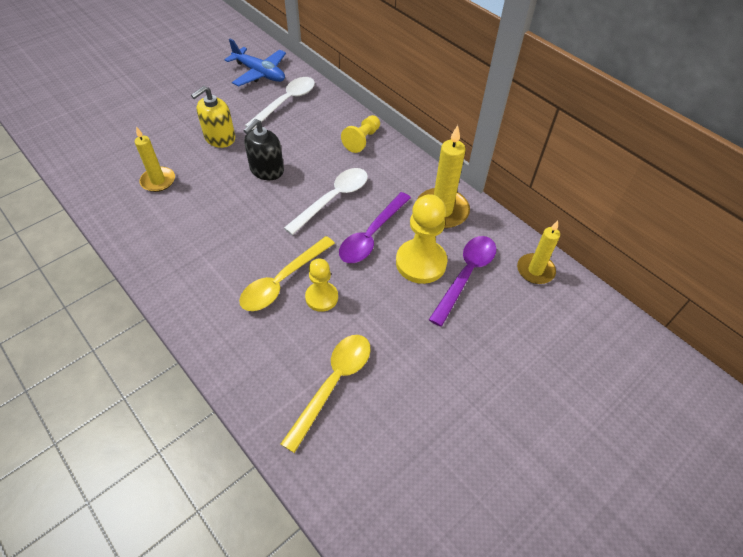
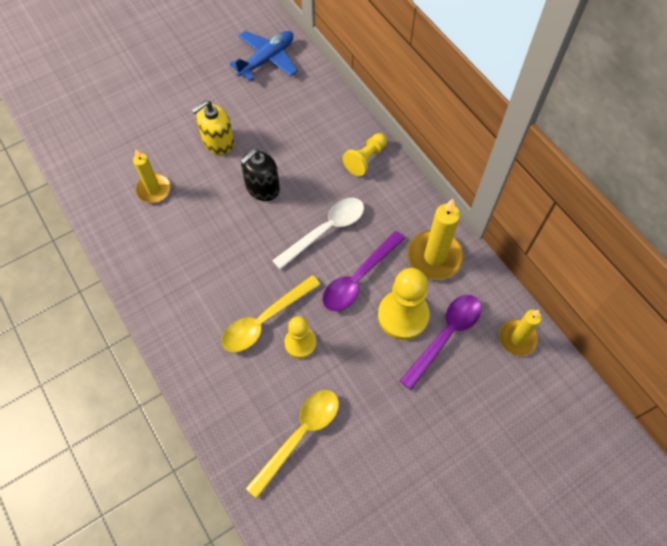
camera: 10 degrees right, 10 degrees up
blue plane [224,39,286,87] -> blue plane turned 90 degrees counterclockwise [230,31,298,81]
white spoon [245,77,315,130] -> none

